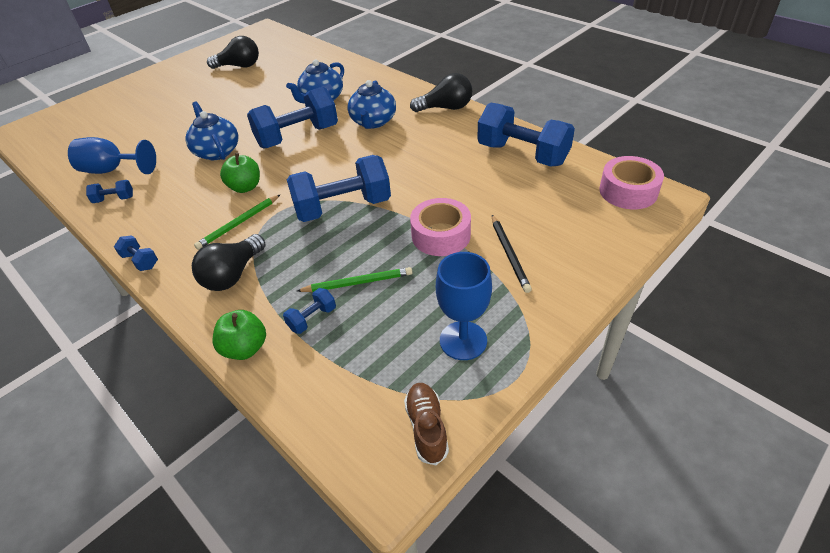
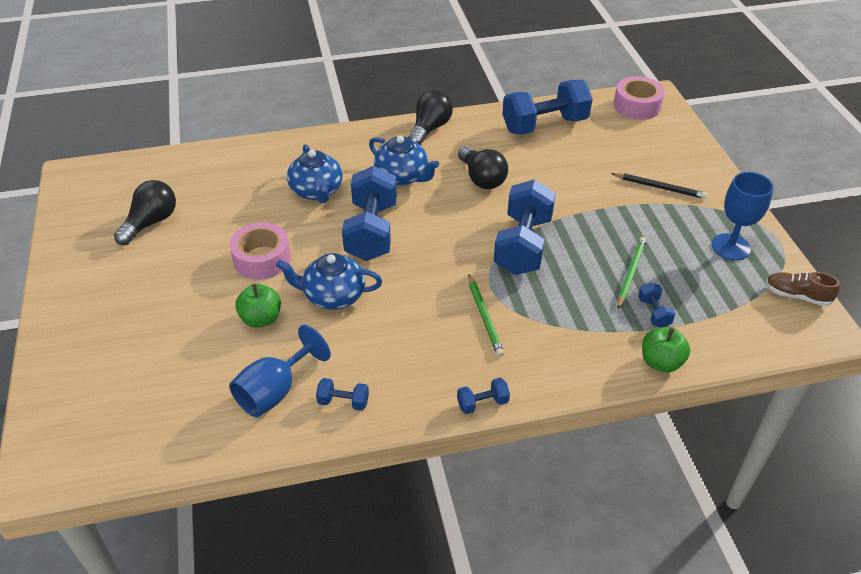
camera: 60 degrees left, 0 degrees up
blue dumbbell [86,180,133,203] -> blue dumbbell turned 75 degrees clockwise [316,378,369,411]
black light bulb [192,234,265,291] -> black light bulb moved to [458,146,508,189]
green apple [220,153,260,193] -> green apple moved to [235,284,281,328]
pink tape [410,198,471,256] -> pink tape moved to [229,222,291,280]

